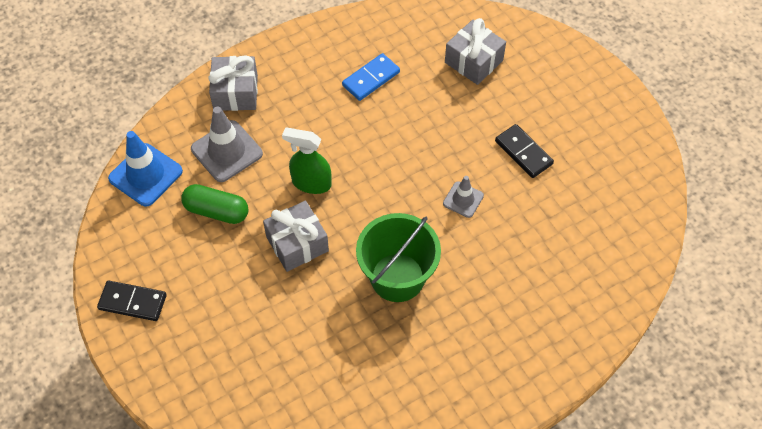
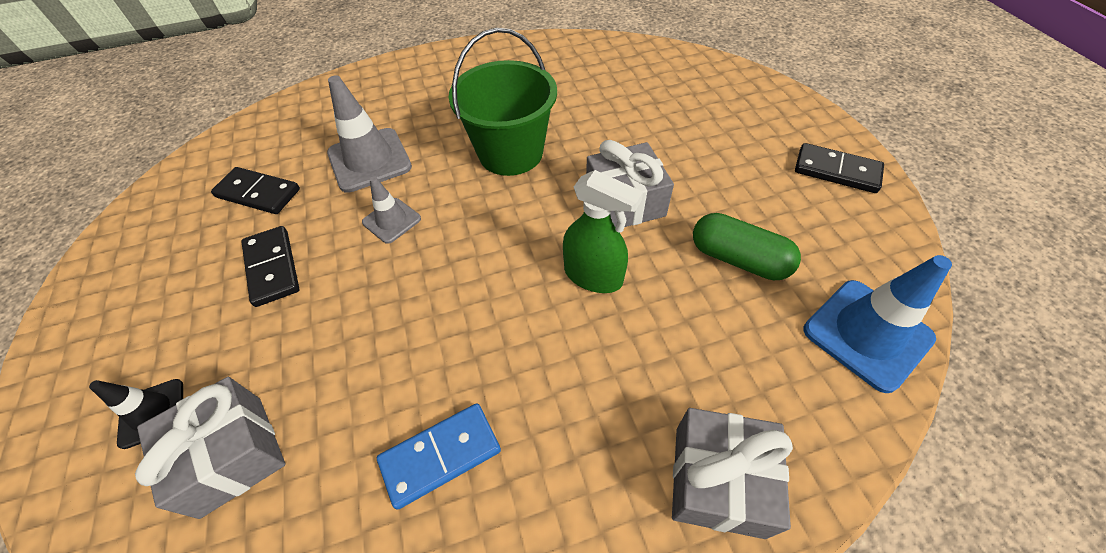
camera: 165 degrees left, 5 degrees down
grey traffic cone [191,107,263,182] -> grey traffic cone moved to [327,75,412,193]
none -> black traffic cone [89,379,183,449]
none -> black domino [211,167,300,214]

